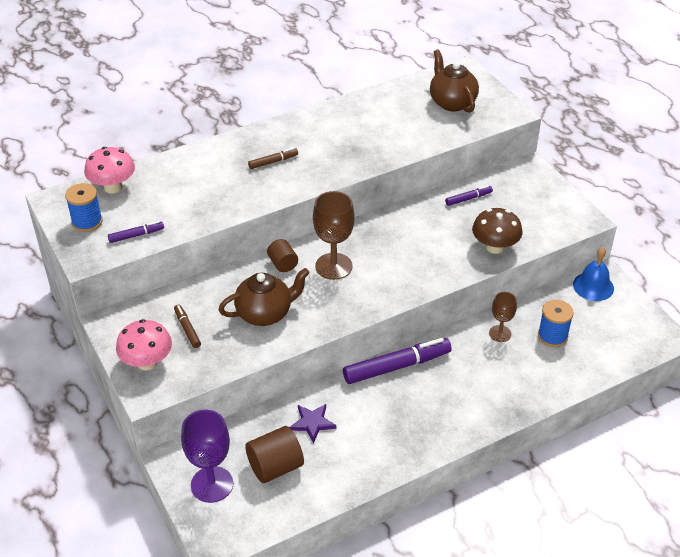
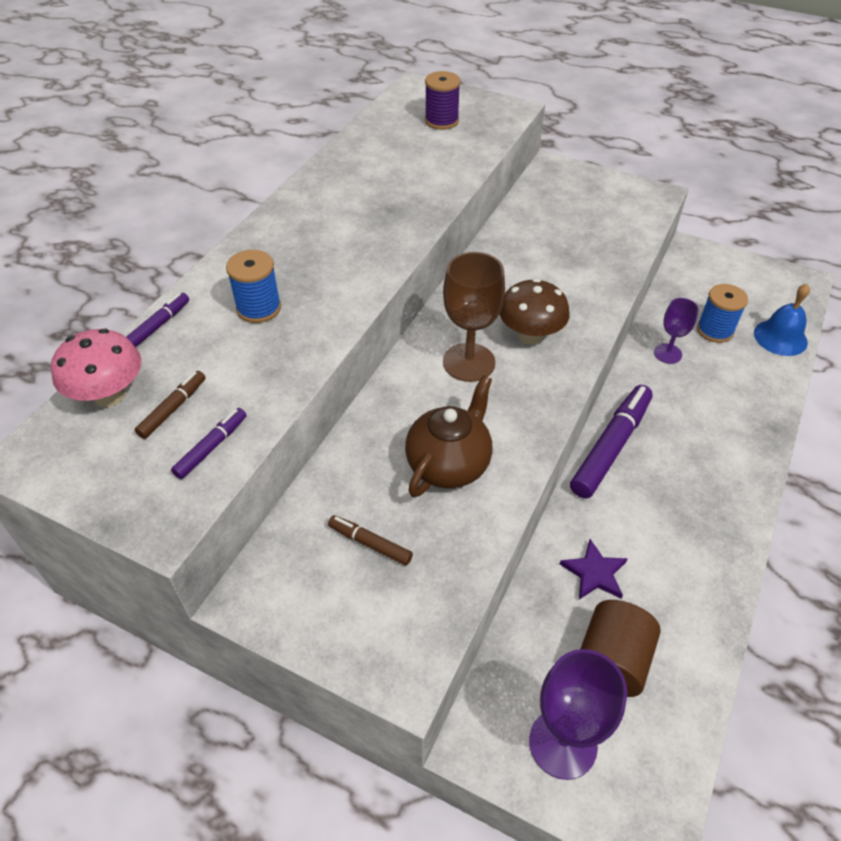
camera: 35 degrees left, 5 degrees up
blue spool [65,183,103,232] -> blue spool moved to [226,250,281,323]
pink mushroom [116,319,172,370] -> none
brown marker [248,148,298,169] -> brown marker moved to [135,371,206,439]
brown cylinder [267,239,298,272] -> none
brown teapot [430,49,479,113] -> purple spool [425,71,461,130]
purple marker [445,185,493,206] -> purple marker moved to [126,293,189,347]
brown mushroom [472,208,522,254] -> brown mushroom moved to [499,279,570,345]
brown goblet [489,292,517,342] -> purple goblet [654,298,699,364]
blue bell [573,247,614,301] -> blue bell moved to [754,284,810,356]

